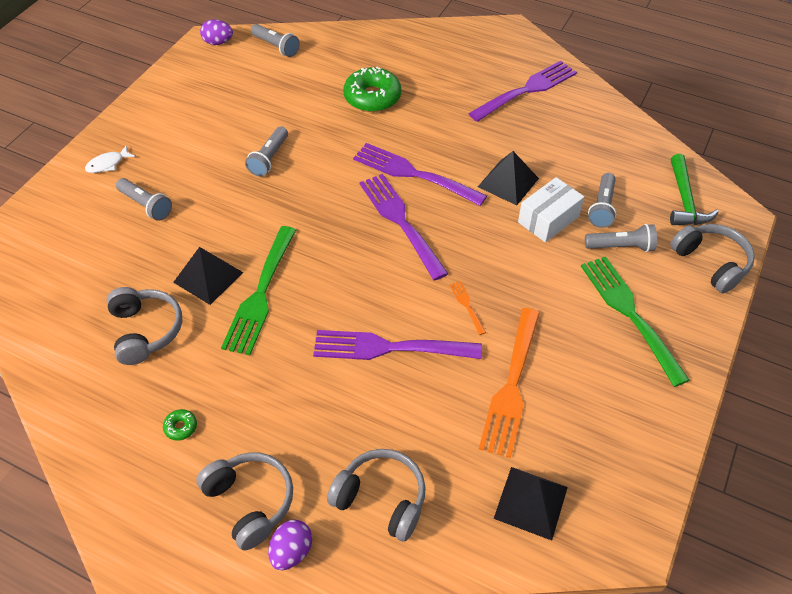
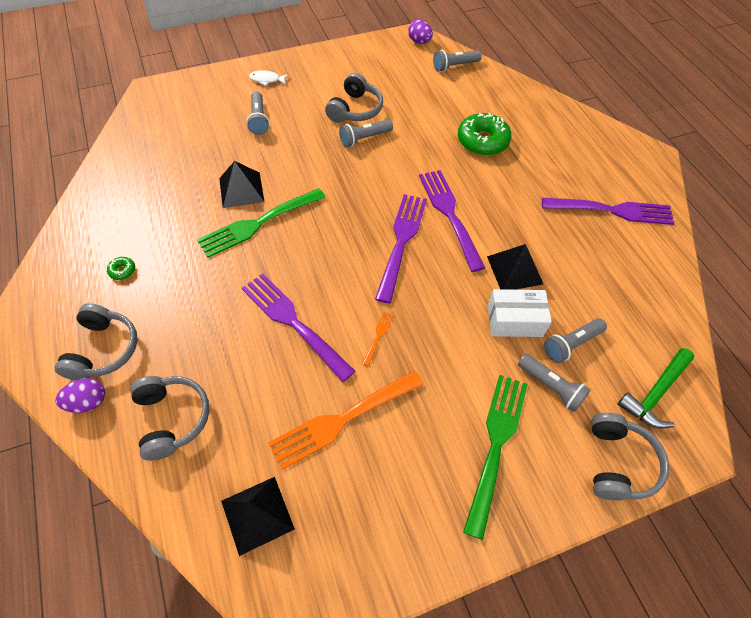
camera: 40 degrees right, 5 degrees up
grey headphones [107,287,182,365] -> grey headphones moved to [325,73,383,123]
grey flashlight [251,24,300,57] -> grey flashlight turned 75 degrees clockwise [433,50,482,72]

